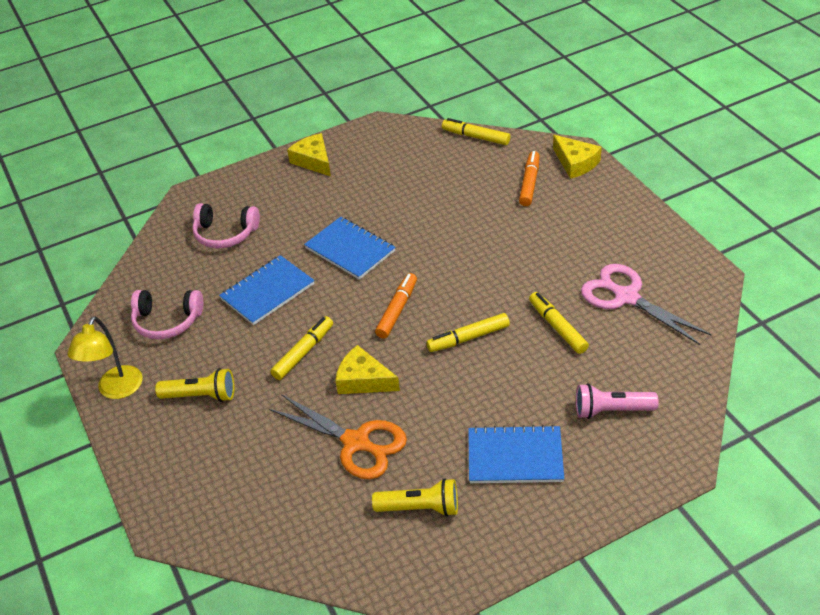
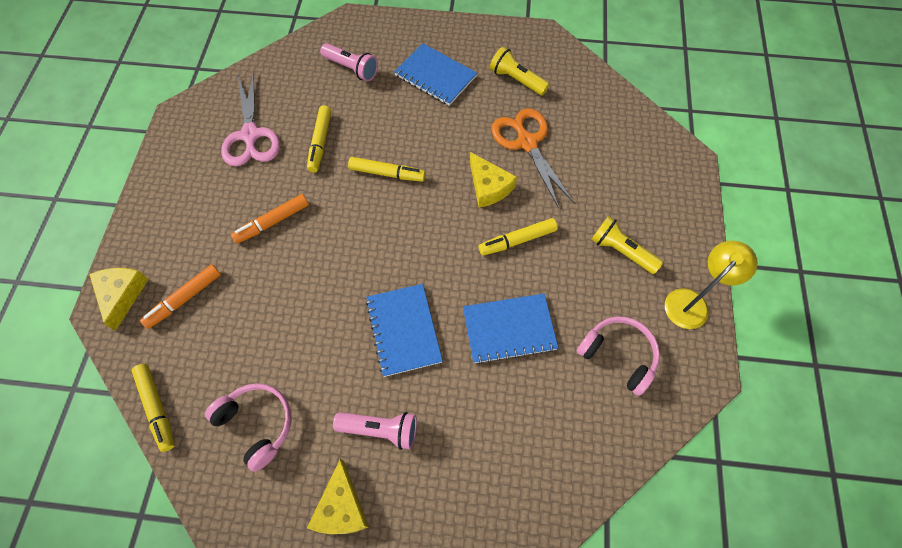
camera: 150 degrees left, 20 degrees up
pink headphones [192,203,260,248] -> pink headphones moved to [205,383,292,472]
orange marker [375,273,417,339] -> orange marker moved to [231,194,309,244]
none -> pink flashlight [333,412,417,450]

